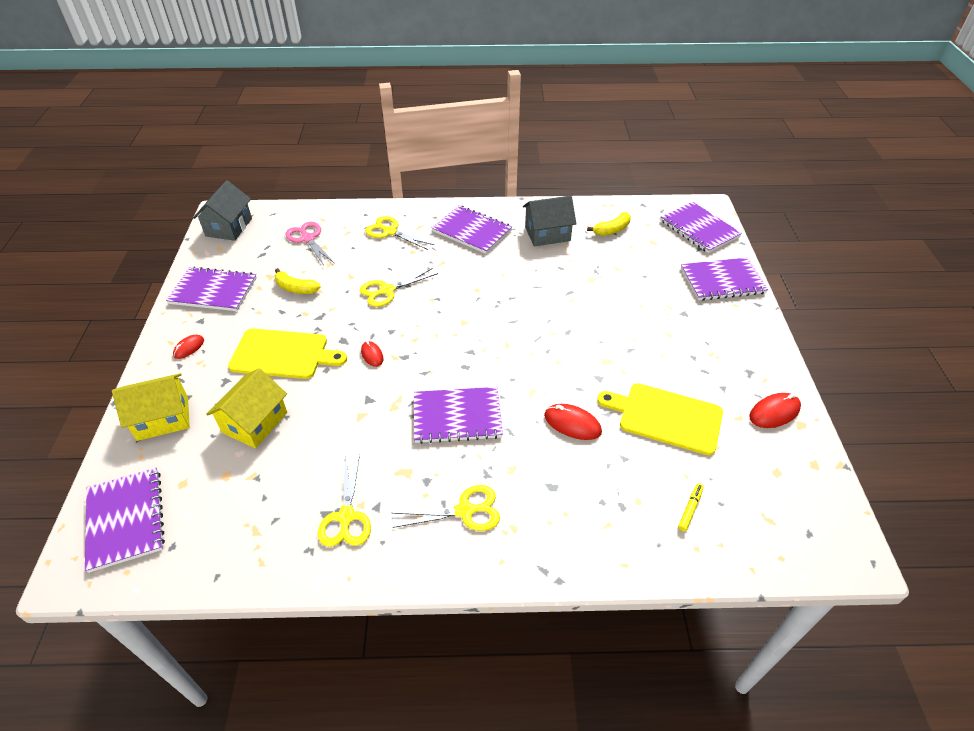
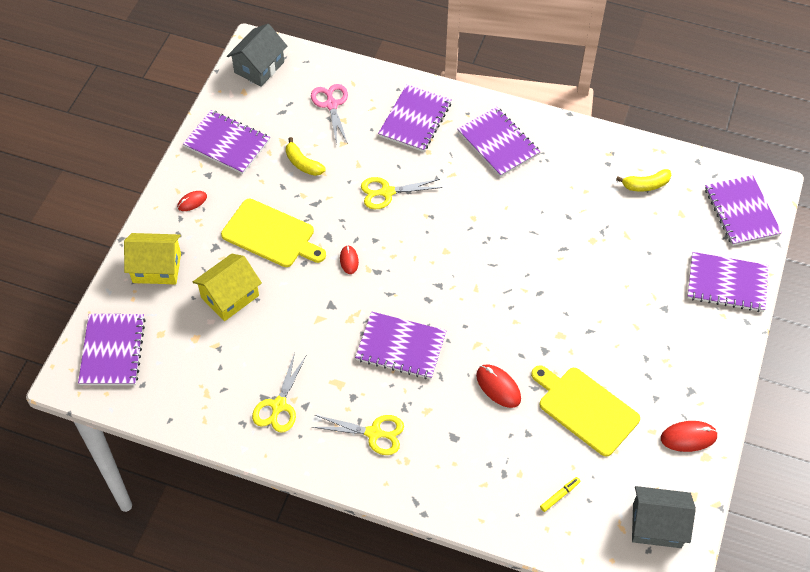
camera: 20 degrees right, 10 degrees up
yellow scissors [365,216,434,250] -> purple notebook [378,84,452,152]
grey house [523,196,577,246] -> grey house moved to [632,486,696,548]

